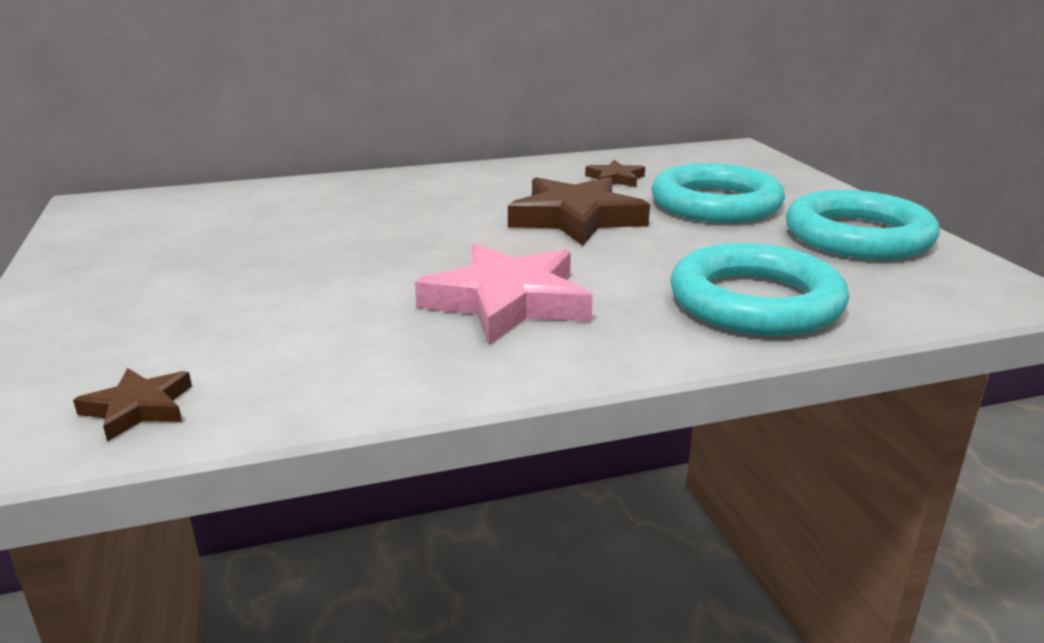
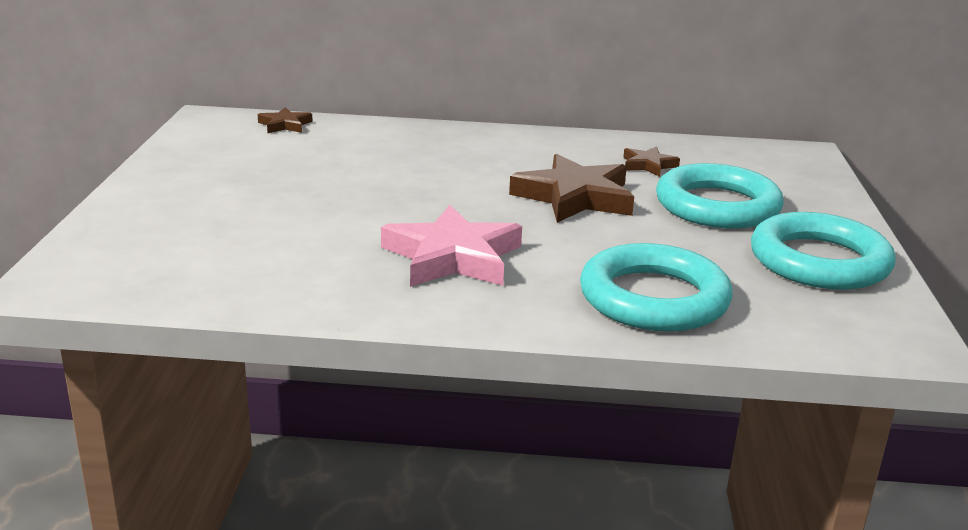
camera: 20 degrees right, 0 degrees up
brown star [73,368,192,442] -> brown star moved to [258,107,313,133]

